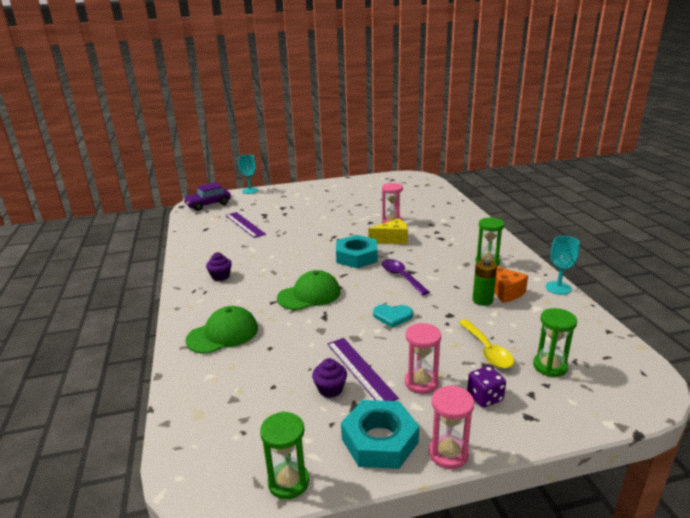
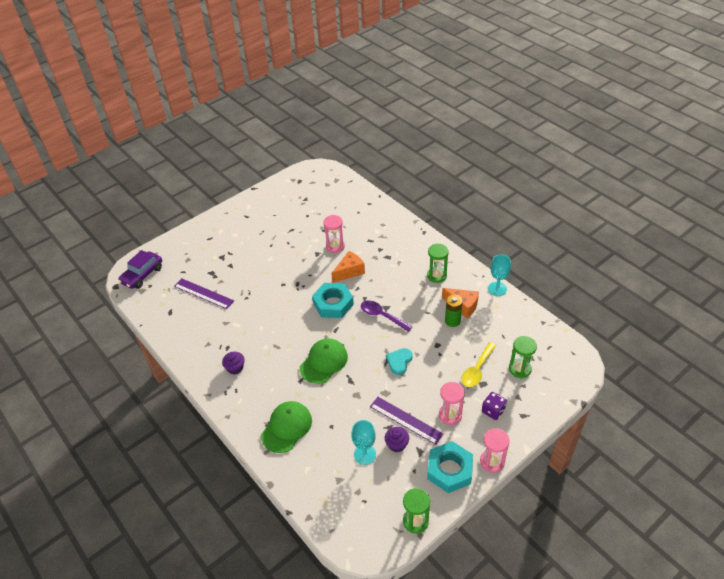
camera: 25 degrees left, 20 degrees up
turquoise goblet [238,155,259,194] -> turquoise goblet moved to [351,420,376,465]
yellow cheese [368,219,408,244] -> orange cheese [331,251,365,283]
turquoise heart [373,304,413,328] -> turquoise heart turned 135 degrees clockwise [386,348,413,375]
yellow spoon [459,319,514,369] -> yellow spoon turned 75 degrees clockwise [461,342,496,387]

